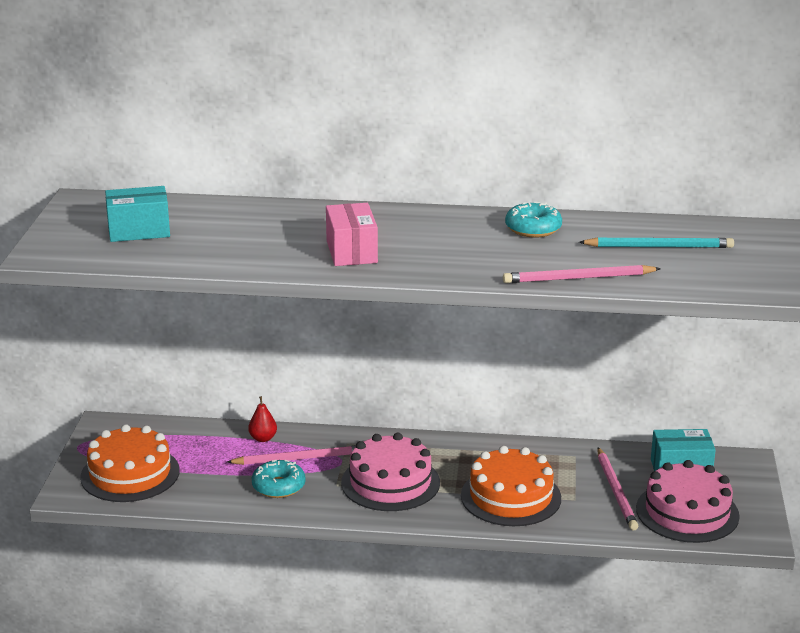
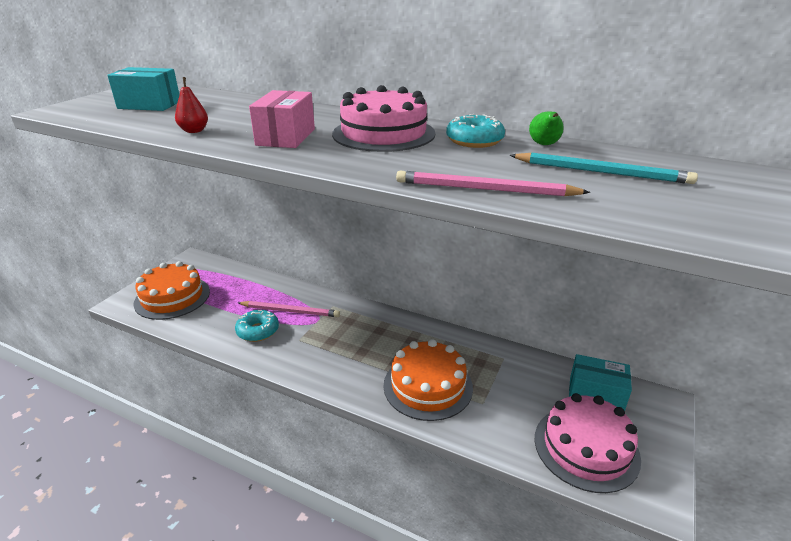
camera: 20 degrees right, 5 degrees up
red pear [248,396,277,442] -> red pear moved to [175,77,208,133]
pink cake [341,433,440,511] -> pink cake moved to [332,85,435,152]
pink pencil [597,447,638,530] -> none
none -> green pear [529,112,564,145]

